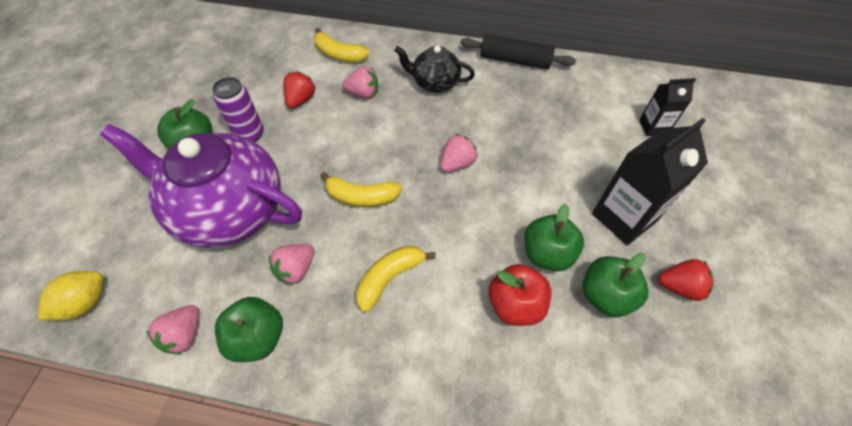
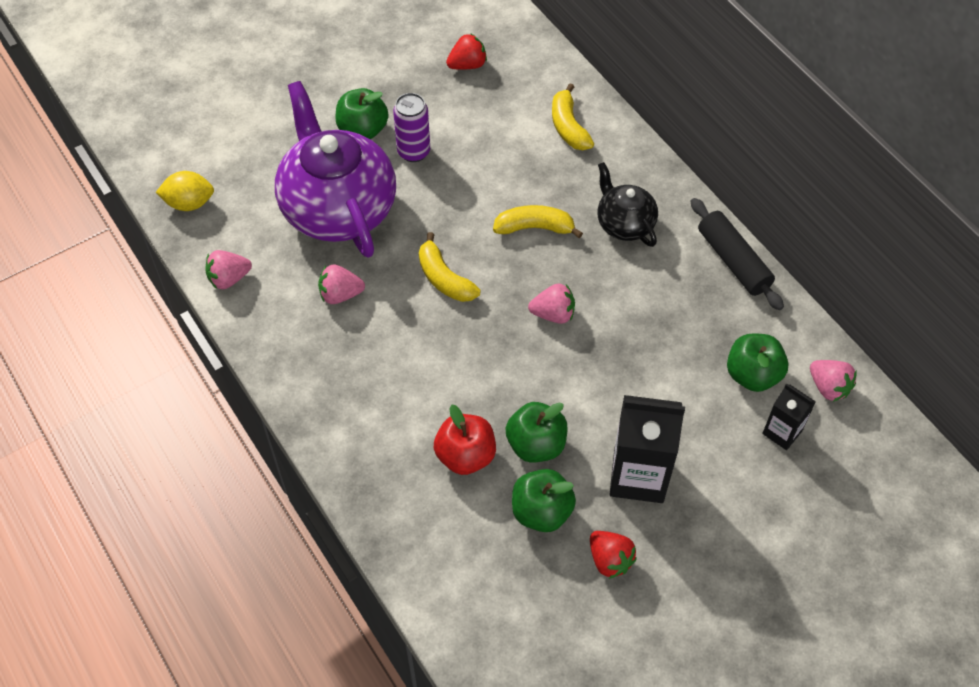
camera: 45 degrees right, 0 degrees up
green apple [215,297,283,362] -> green apple moved to [727,333,789,392]
red strawberry [283,71,316,109] -> red strawberry moved to [446,33,487,70]
pink strawberry [342,66,378,99] -> pink strawberry moved to [810,360,857,402]
yellow banana [356,245,436,313] -> yellow banana moved to [493,205,583,238]

